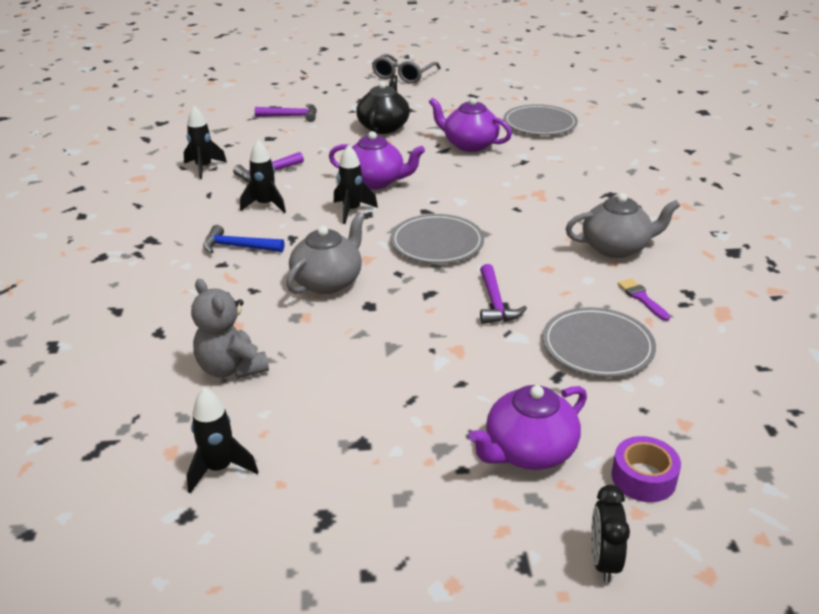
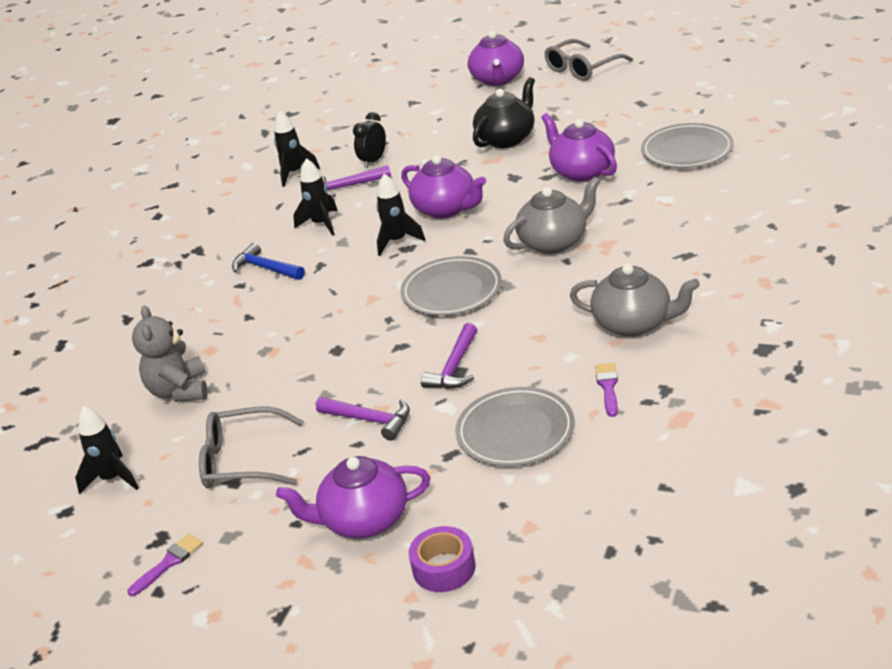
camera: 30 degrees right, 0 degrees up
purple hammer [255,104,317,122] -> purple hammer moved to [316,397,410,441]
grey teapot [286,212,365,294] -> grey teapot moved to [503,177,601,254]
black clock [591,485,630,583] -> black clock moved to [353,112,386,168]
none -> purple brush [127,534,203,596]
none -> grey glasses [199,407,304,488]
none -> purple teapot [468,31,524,86]

